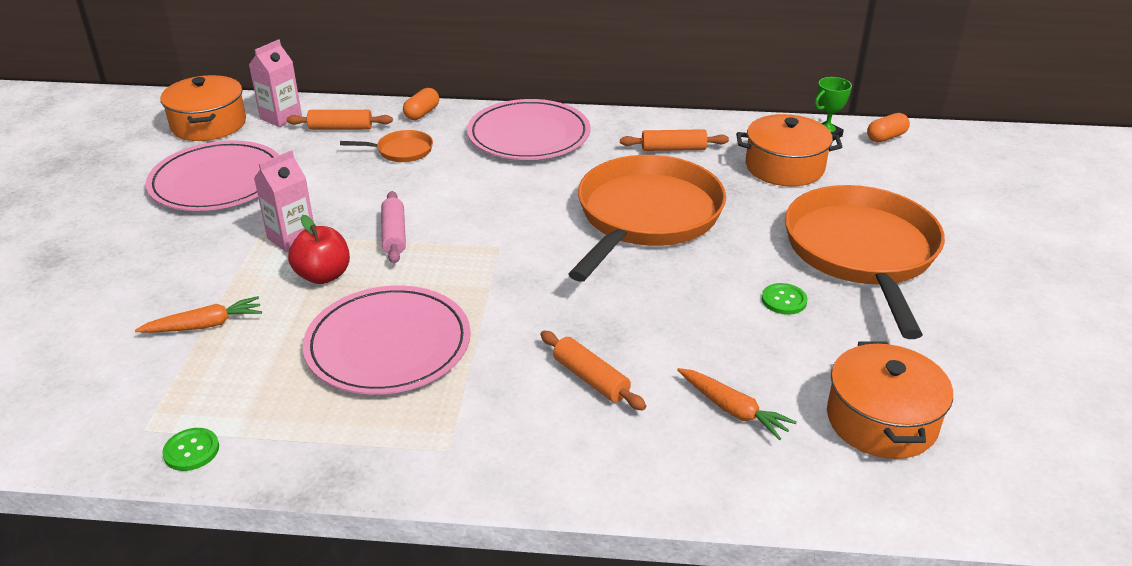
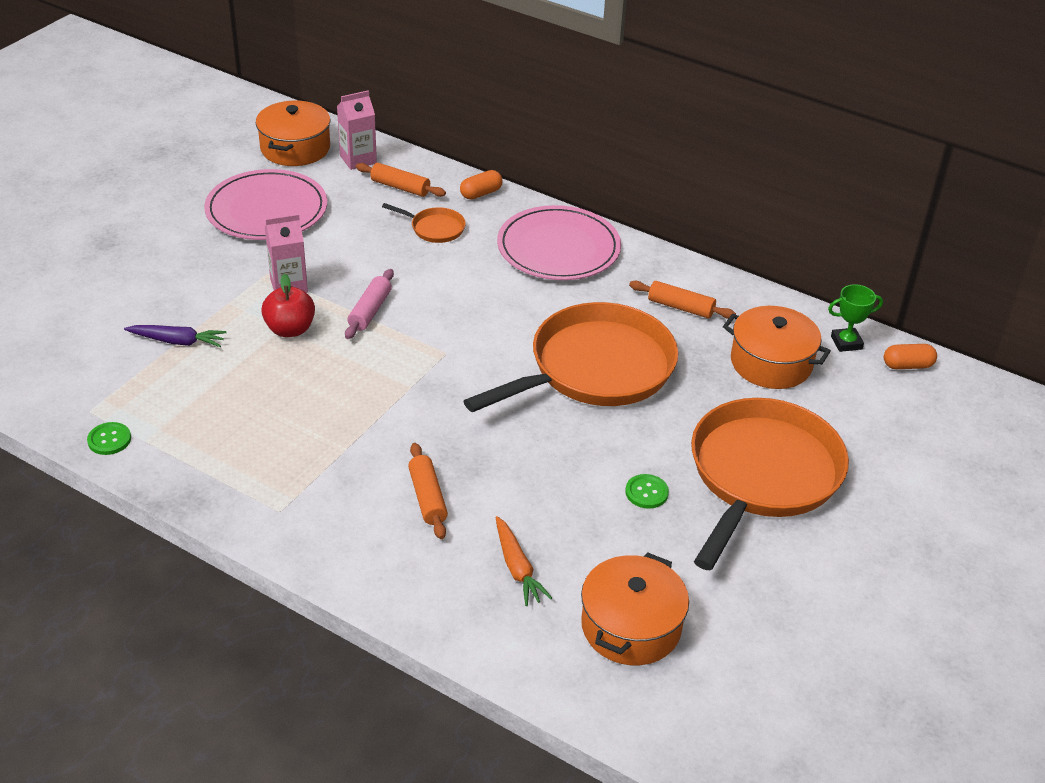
camera: 25 degrees right, 5 degrees up
orange carrot [135,296,262,333] -> purple carrot [124,325,227,347]
pink plate [303,286,471,395] -> none

